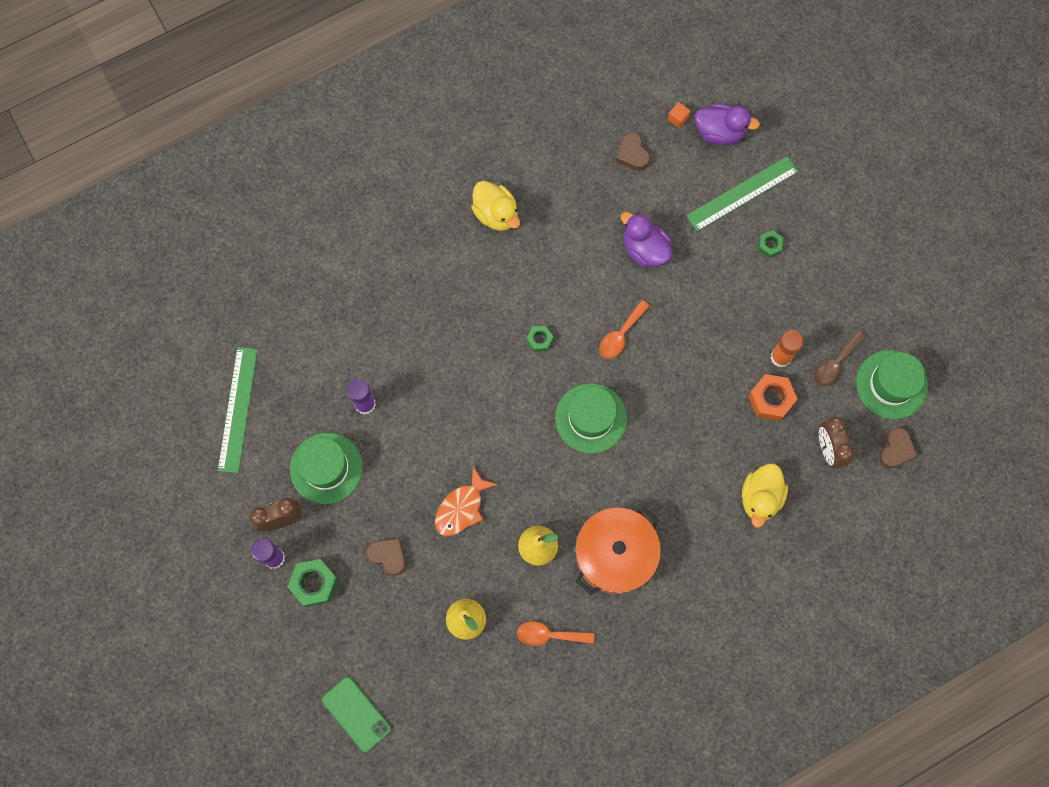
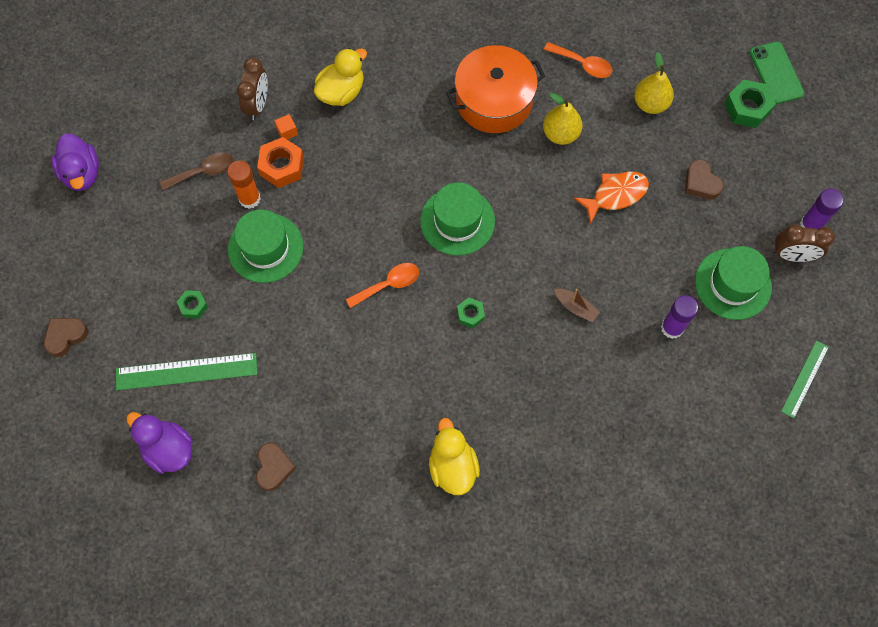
camera: 155 degrees left, 5 degrees down
green ruler [218,347,258,473] -> green ruler [781,340,829,418], size x0.61
green nut [288,559,338,607] -> green nut moved to [724,79,776,128]
purple duck [620,212,672,267] -> purple duck moved to [51,133,99,191]
orange cube [668,102,690,128] -> orange cube moved to [274,114,298,140]
green hat [856,350,928,419] -> green hat moved to [228,209,304,283]
brown heart [879,427,918,469] -> brown heart moved to [44,318,88,357]
none -> brown boat [554,289,600,322]

